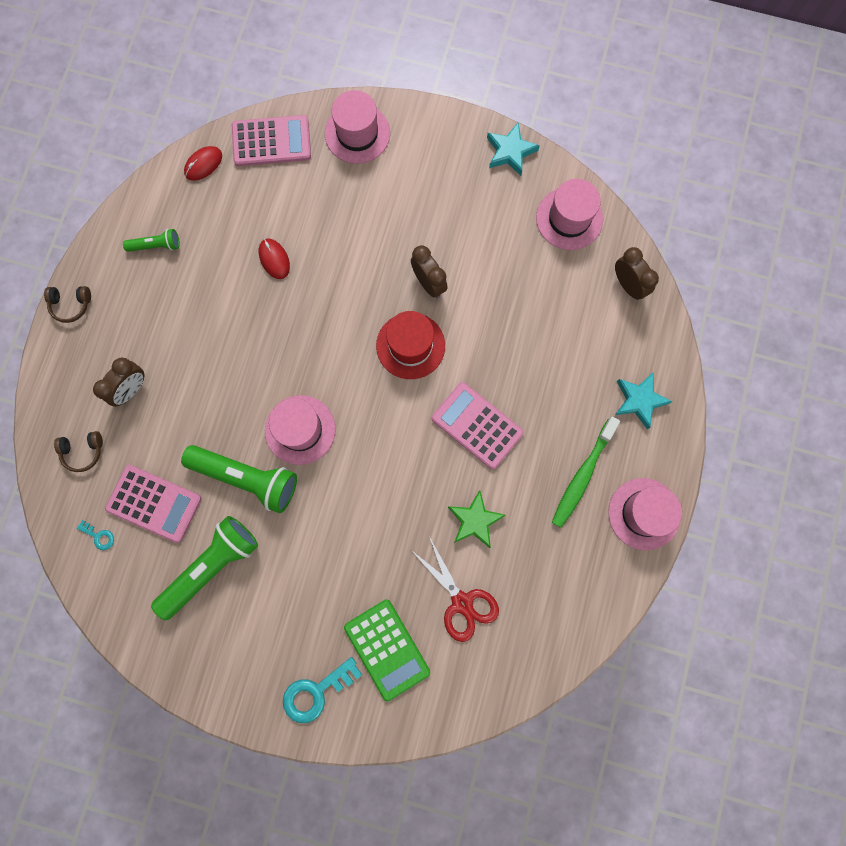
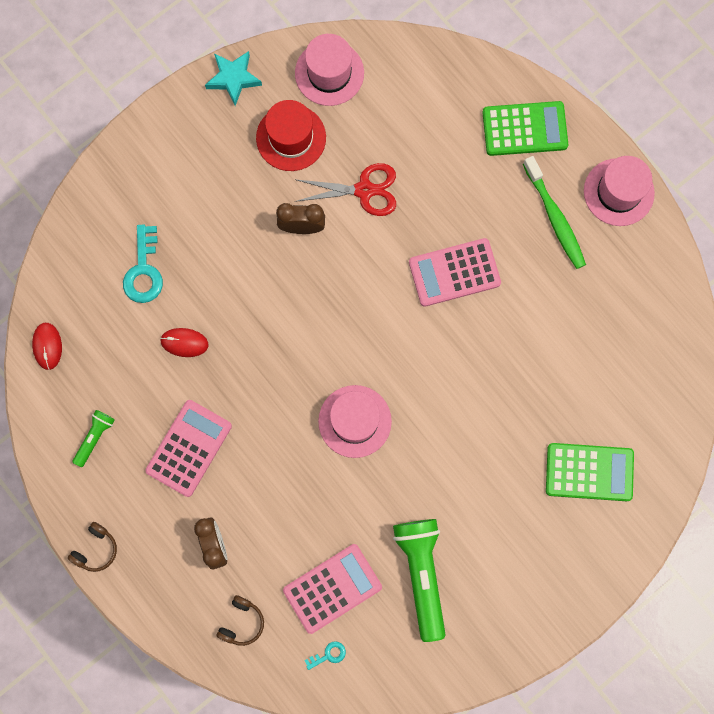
camera: 55 degrees left, 0 degrees up
green flashlight [181,445,297,513] -> none
pink calculator [232,115,311,166] -> pink calculator moved to [145,400,232,497]
turquoise key [283,657,362,723] -> turquoise key moved to [123,225,163,303]
pink hat [325,90,390,164] -> none
red hat [376,311,445,379] -> red hat moved to [256,100,326,171]
red scissors [411,538,499,642] -> red scissors moved to [294,163,396,216]
green star [448,490,506,548] -> none
brown clock [615,247,659,300] -> none
turquoise star [615,372,672,429] -> green calculator [483,101,568,156]

